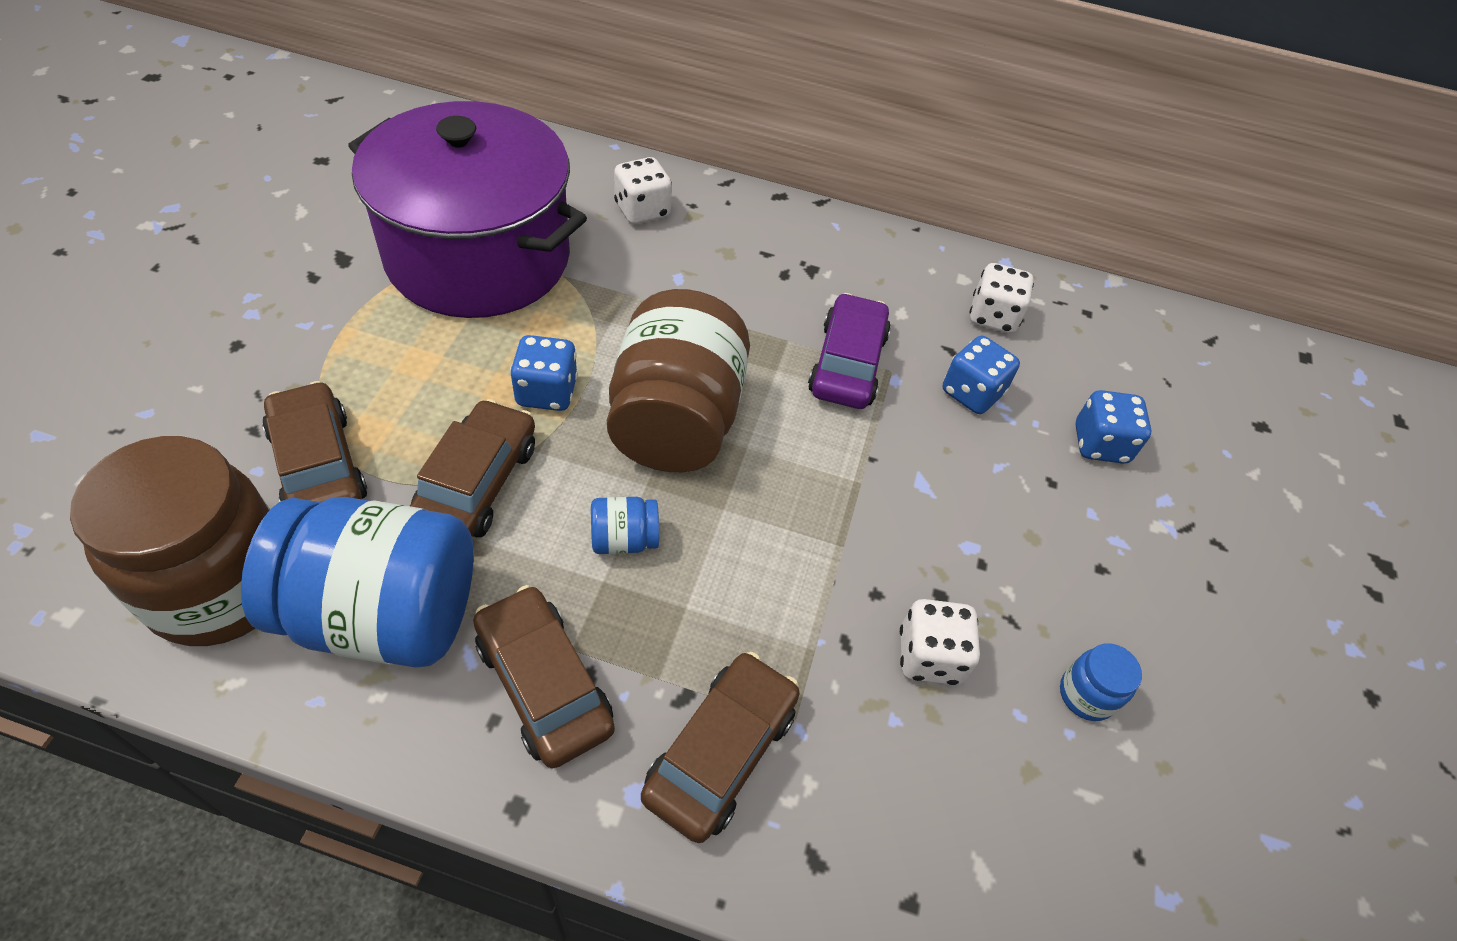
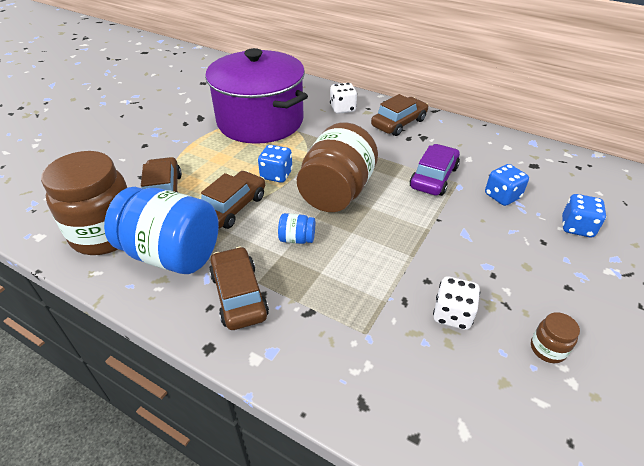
camera: 20 degrees right, 10 degrees down
brown car [641,652,800,843] -> brown car moved to [371,94,428,136]
white dice [969,263,1034,334] -> none
blue jar [1060,644,1142,721] -> brown jar [531,312,580,363]

